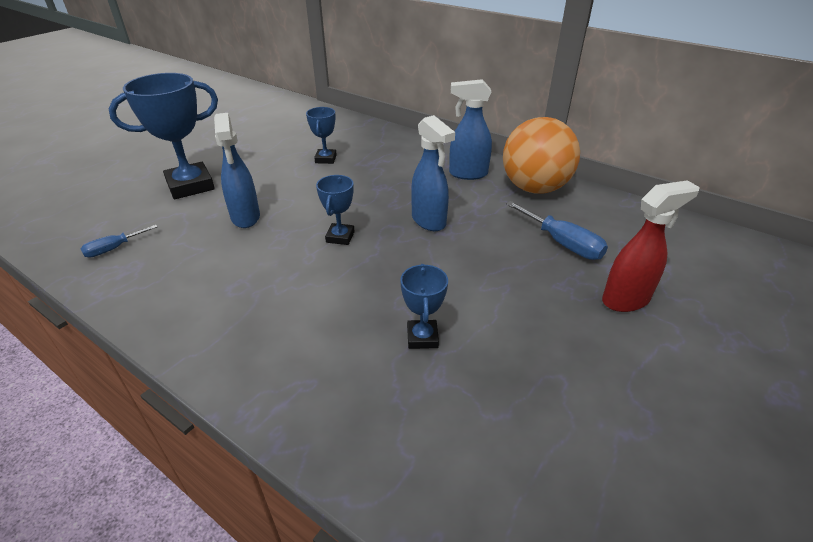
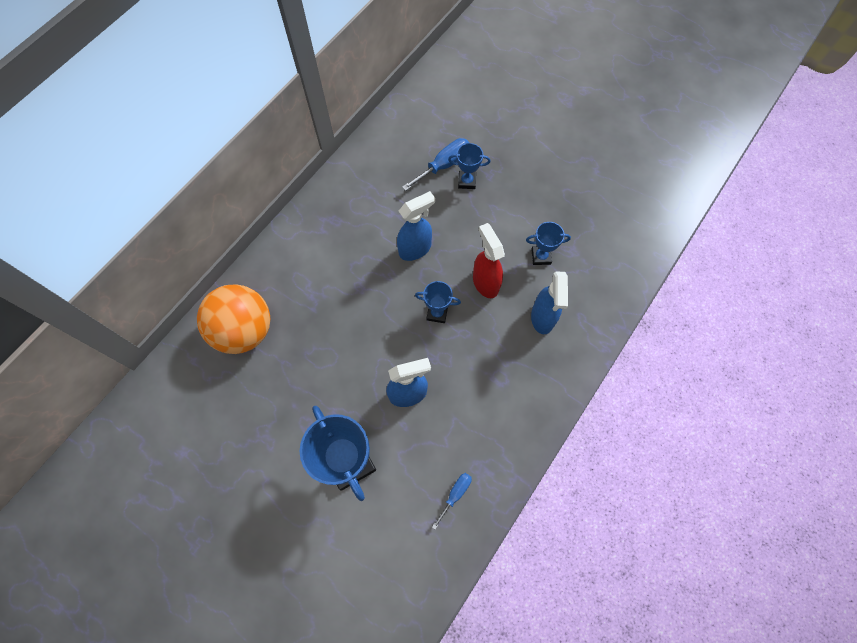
camera: 90 degrees left, 30 degrees up
blue screwdriver [81,225,158,258] -> blue screwdriver turned 105 degrees counterclockwise [432,473,472,529]
blue trophy [306,107,337,164] -> blue trophy moved to [448,143,491,189]
blue spray bottle [449,79,492,180] -> blue spray bottle moved to [531,271,568,334]
orange ball [503,117,580,194] -> orange ball moved to [197,284,270,354]
red spray bottle [602,180,699,312] -> red spray bottle moved to [473,223,505,298]

